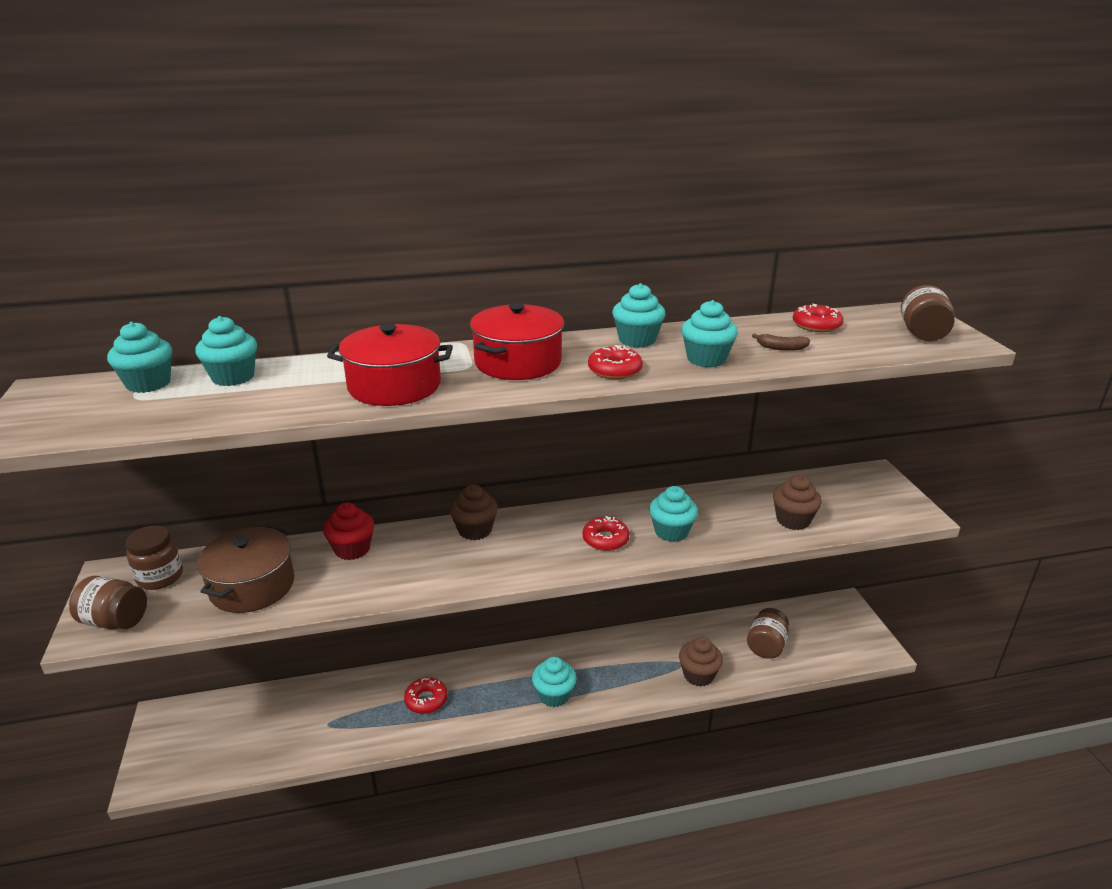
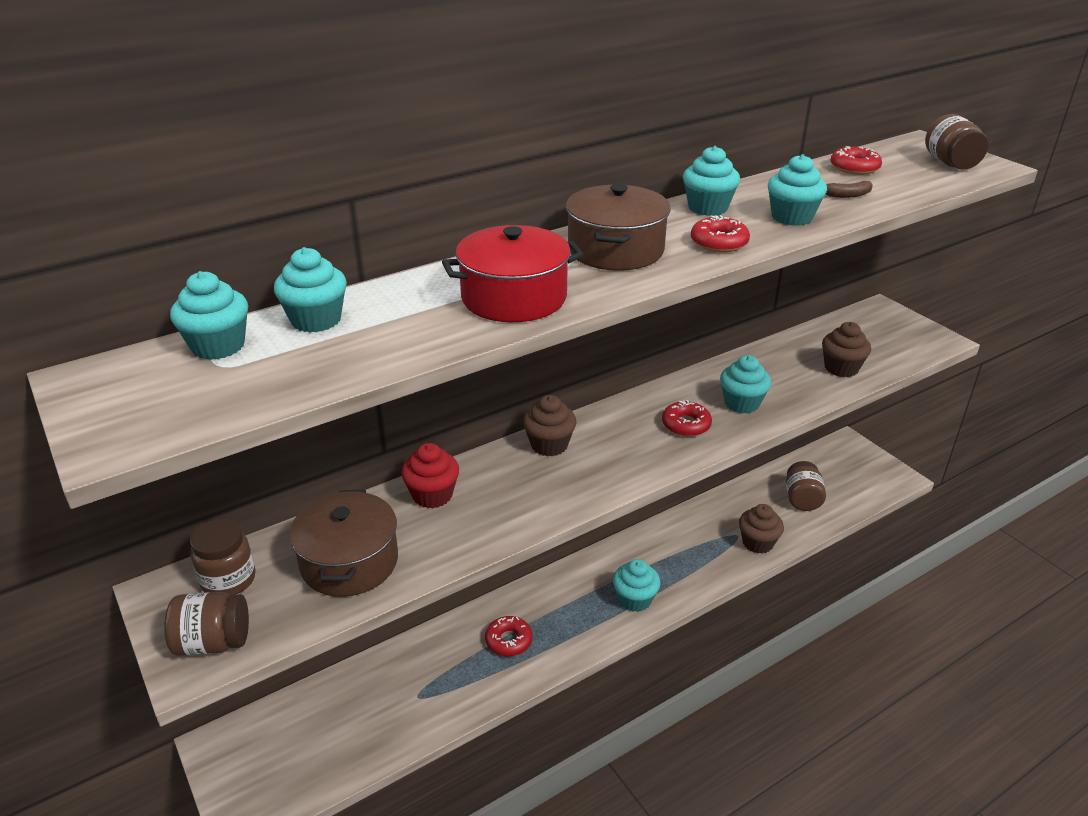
camera: 20 degrees left, 5 degrees up
red pot [470,303,564,380] -> brown pot [566,184,671,271]

